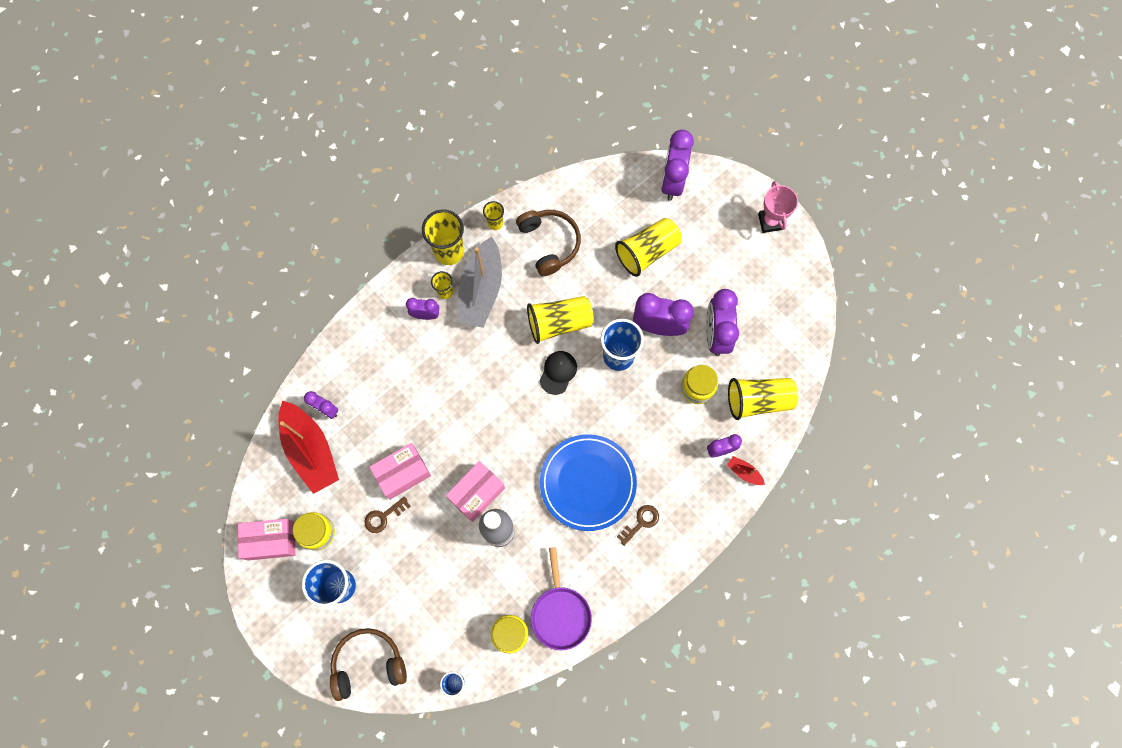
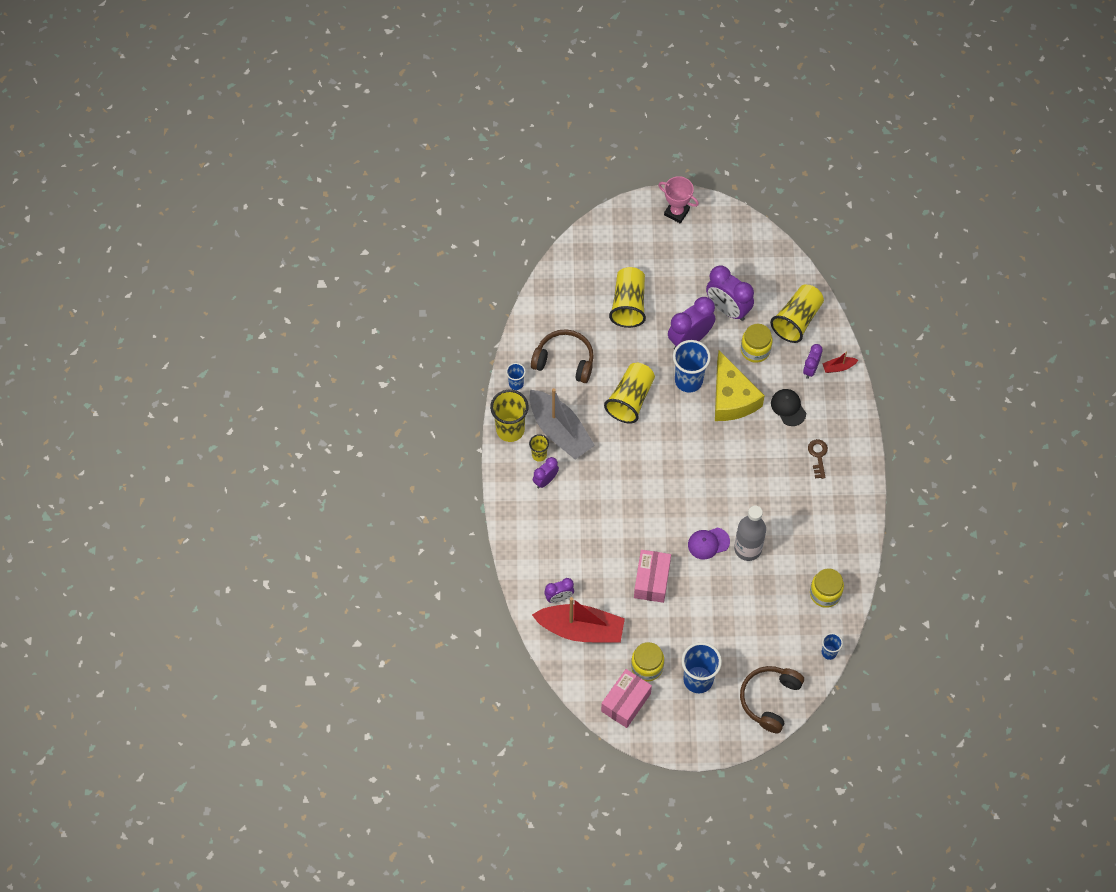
camera: 50 degrees left, 10 degrees down
brown key [364,497,411,533] -> none
pink box [446,461,505,522] -> purple cap [688,527,730,560]
yellow cup [483,201,504,230] -> blue cup [506,363,526,390]
purple pan [531,547,592,650] -> none
black cap [539,351,577,395] -> black cap moved to [771,389,806,426]
blue plate [540,434,637,531] -> none
purple clock [661,130,694,201] -> none
none -> yellow cheese [715,350,765,421]

